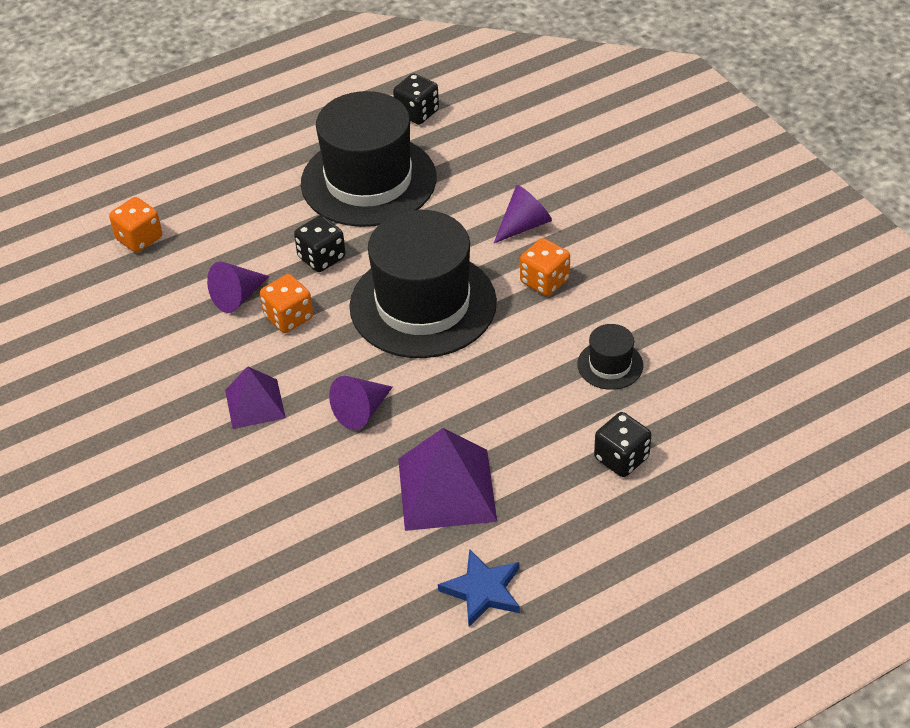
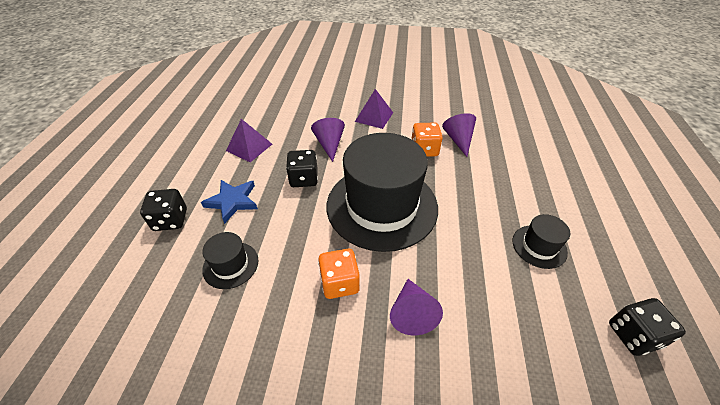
camera: 125 degrees right, 0 degrees up
orange dice [109,197,162,253] -> none
black dice [294,215,346,272] -> black dice moved to [286,150,318,187]
black hat [301,91,437,227] -> black hat [513,214,570,269], size x0.43
purple pyramid [398,428,497,531] -> purple pyramid [226,119,272,162], size x0.62
blue star [438,549,520,627] -> blue star moved to [201,180,258,224]

